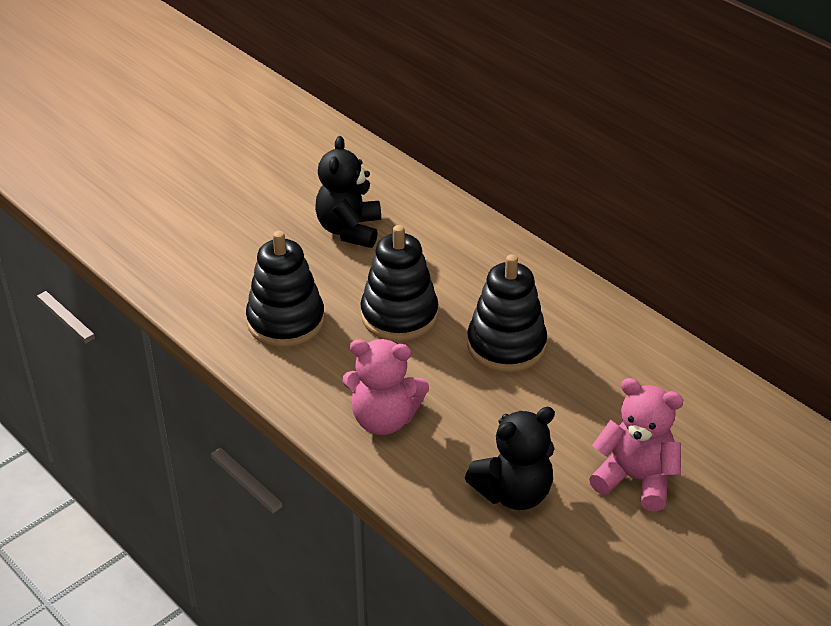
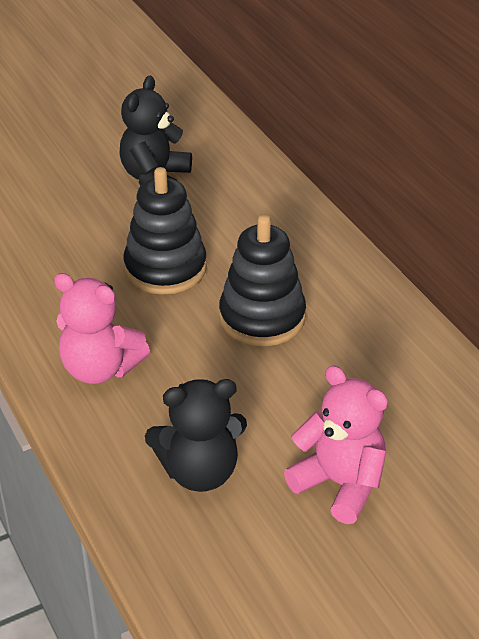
camera: 15 degrees right, 0 degrees up
black stacking toy [246,231,325,347] -> none

